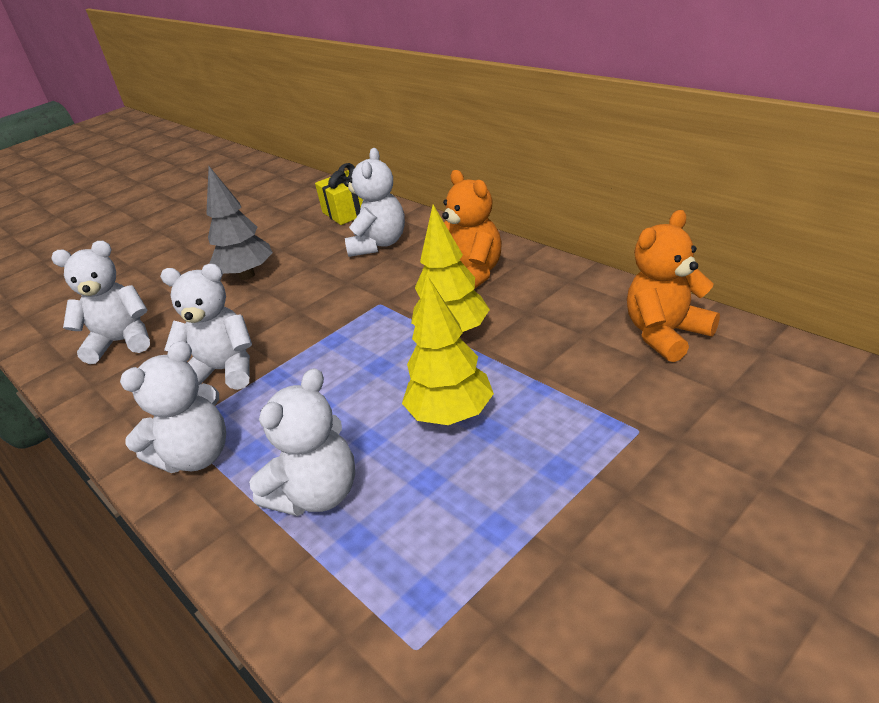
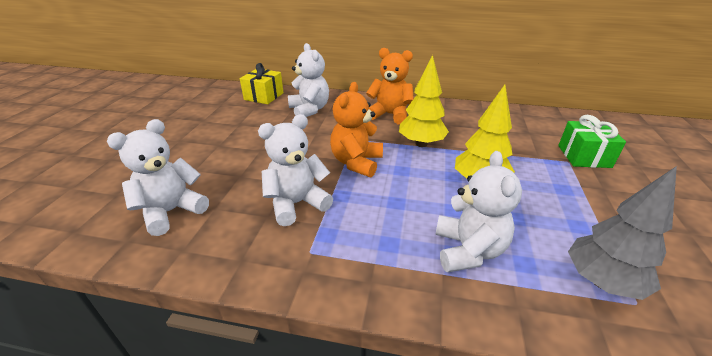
camera: 40 degrees left, 0 degrees up
white teddy bear [120,341,226,473] -> none
grey tree [206,166,273,280] -> grey tree moved to [568,166,677,300]
orange teddy bear [627,210,720,362] -> orange teddy bear moved to [330,82,383,177]
none -> green gift [558,115,626,168]

